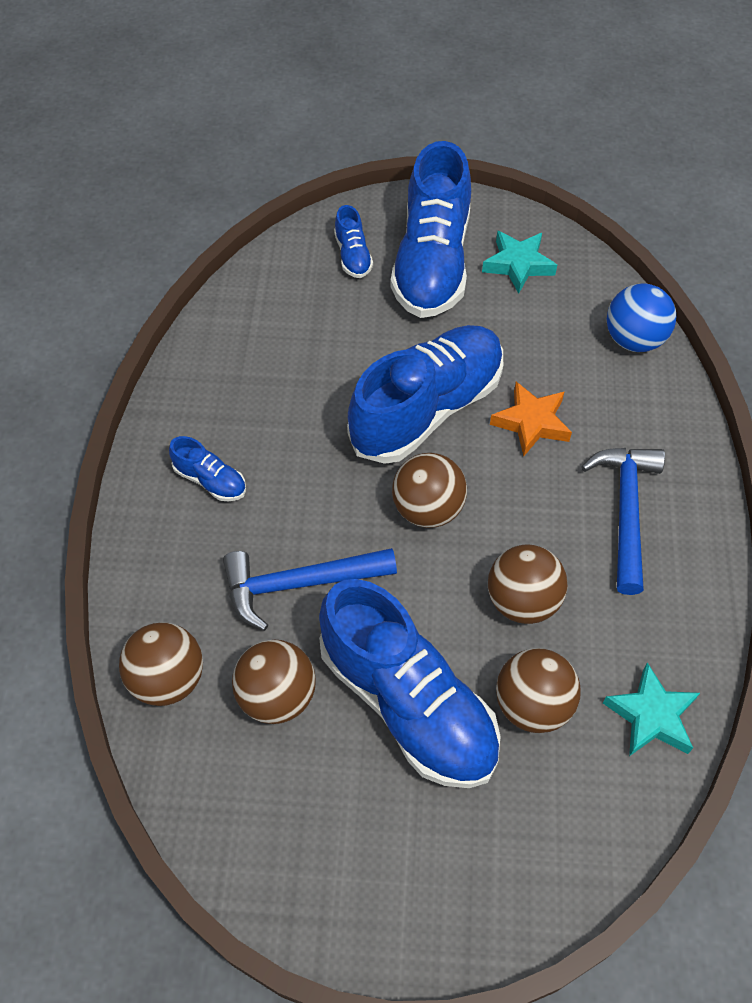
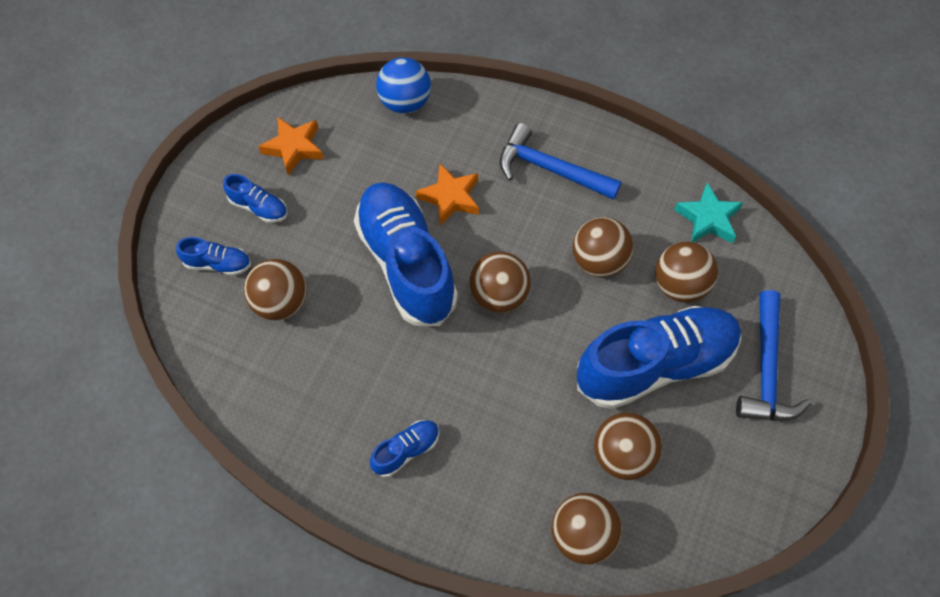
camera: 70 degrees left, 5 degrees up
blue hammer [223,548,397,631] -> blue hammer moved to [736,290,811,421]
blue shoe [391,141,471,318] -> blue shoe [223,174,288,223], size x0.43
turquoise star [482,231,557,294] -> orange star [258,117,324,175]
none -> brown ball [244,259,307,320]

